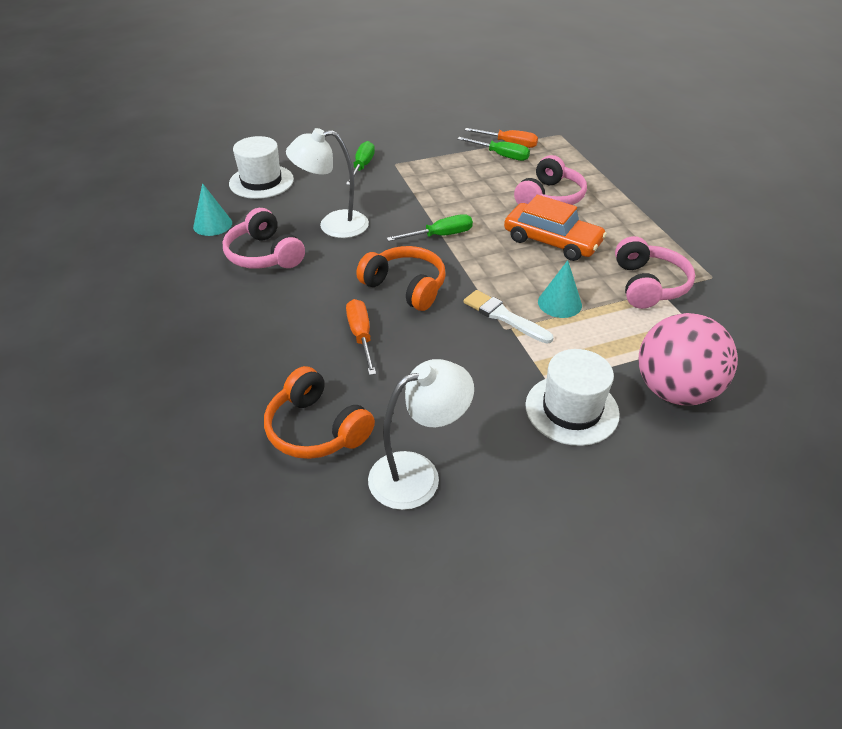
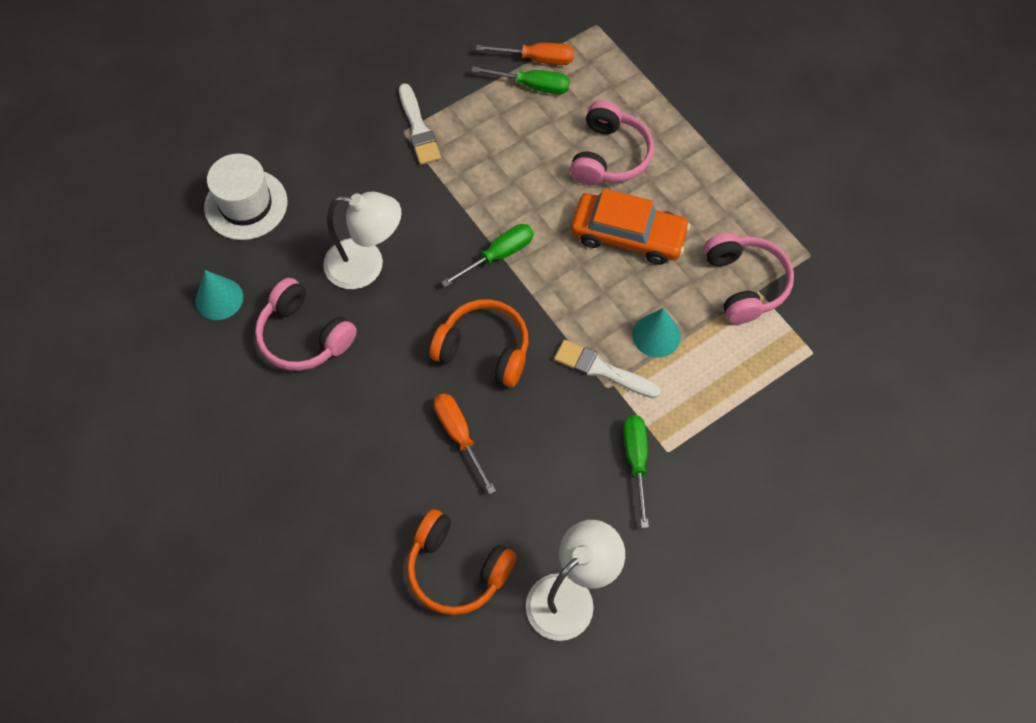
camera: 15 degrees left, 20 degrees up
white lamp [286,128,369,238] -> white lamp turned 150 degrees counterclockwise [323,192,402,289]
green screwdriver [346,141,375,185] -> green screwdriver moved to [623,415,649,528]
white hat [525,349,620,446] -> none
pink ball [638,313,738,405] -> none
none -> white brush [399,83,441,165]

